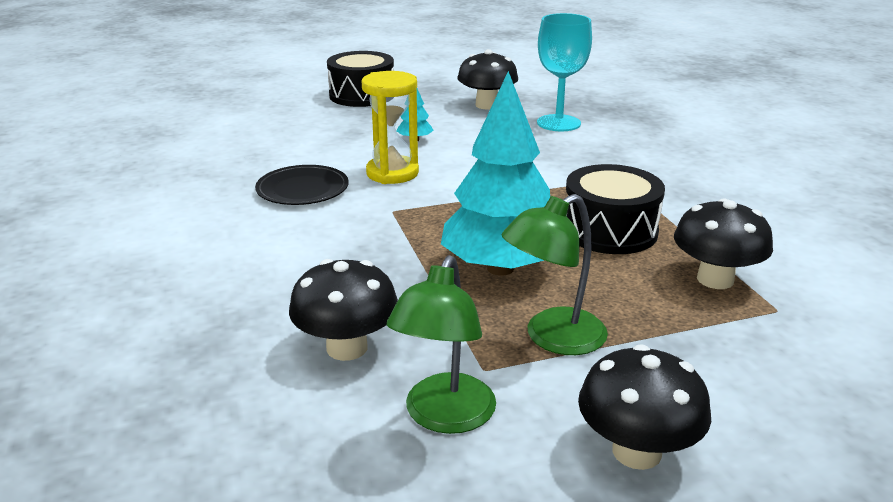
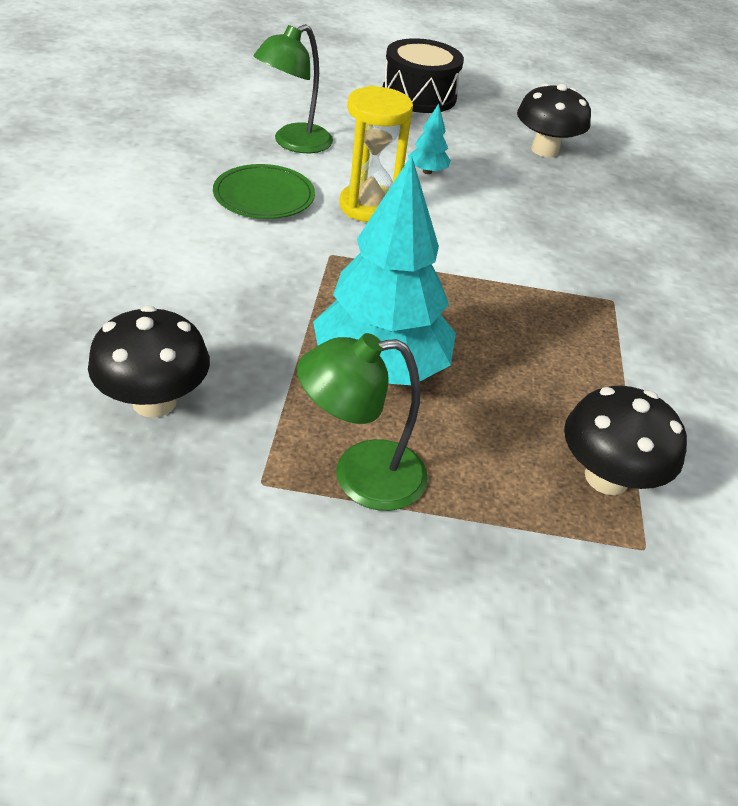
camera: 20 degrees right, 15 degrees up
black plate [255,165,349,205] -> green plate [213,164,315,219]
green lamp [387,255,496,434] -> green lamp moved to [254,24,333,153]
turquoise goblet [537,13,592,131] -> none
black drum [566,164,665,254] -> none
black mushroom [578,344,711,470] -> none

